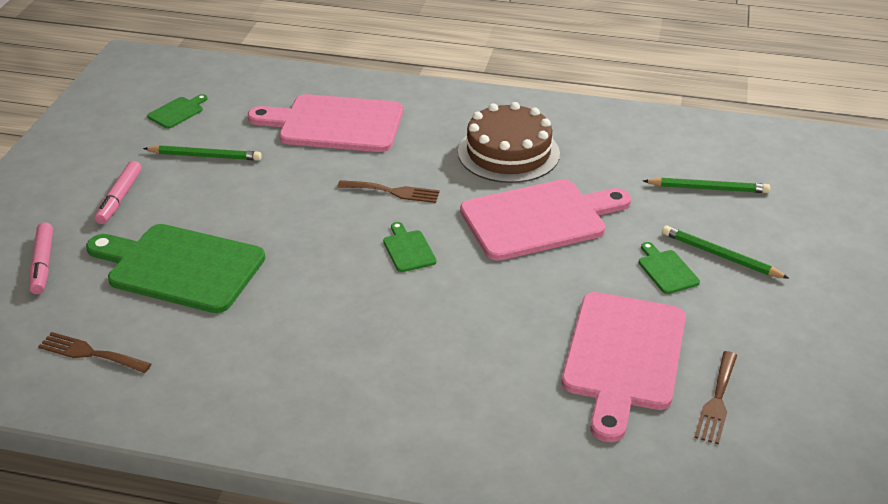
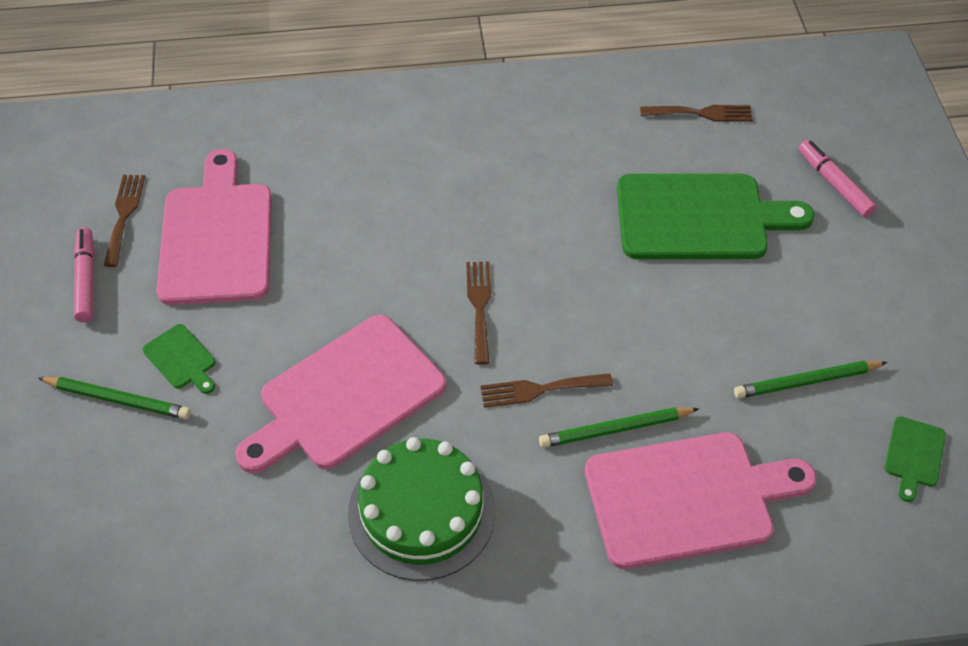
camera: 160 degrees right, 15 degrees up
pink marker [95,161,142,224] -> pink marker moved to [74,227,95,322]
green cutting board [383,222,437,272] -> brown fork [466,262,491,364]
brown cake [458,102,560,183] -> green cake [348,437,496,581]
green pencil [643,178,770,193] -> green pencil moved to [539,407,699,448]

